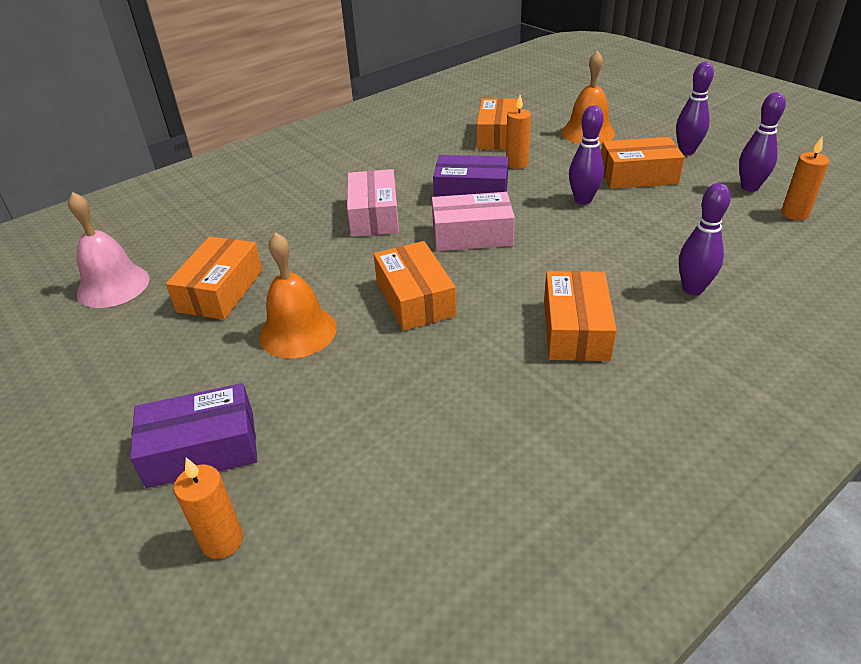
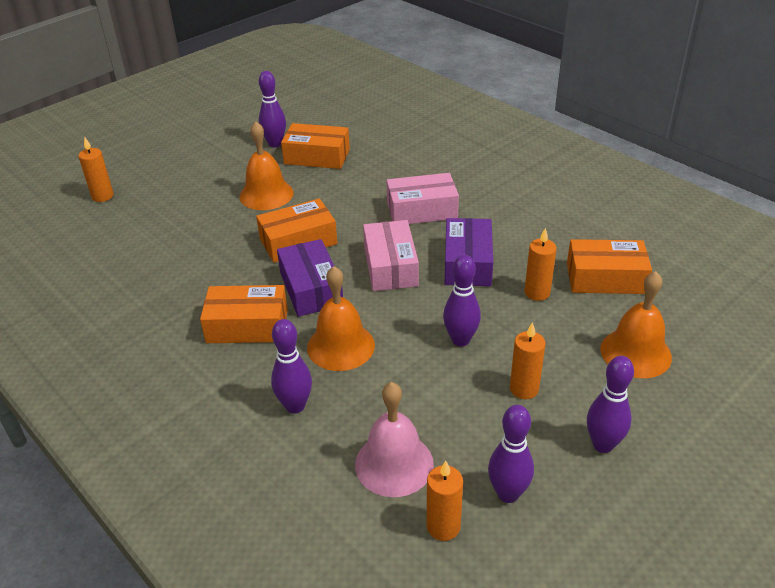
camera: 85 degrees right, 0 degrees up
pink bell [68,192,150,308] -> pink bell moved to [355,382,434,497]
purple box [130,383,257,488] -> purple box moved to [277,239,343,317]
orange box [601,137,685,189] -> orange candle [510,322,546,399]
none -> purple bowling pin [259,71,286,147]
none -> orange bell [307,266,375,371]

